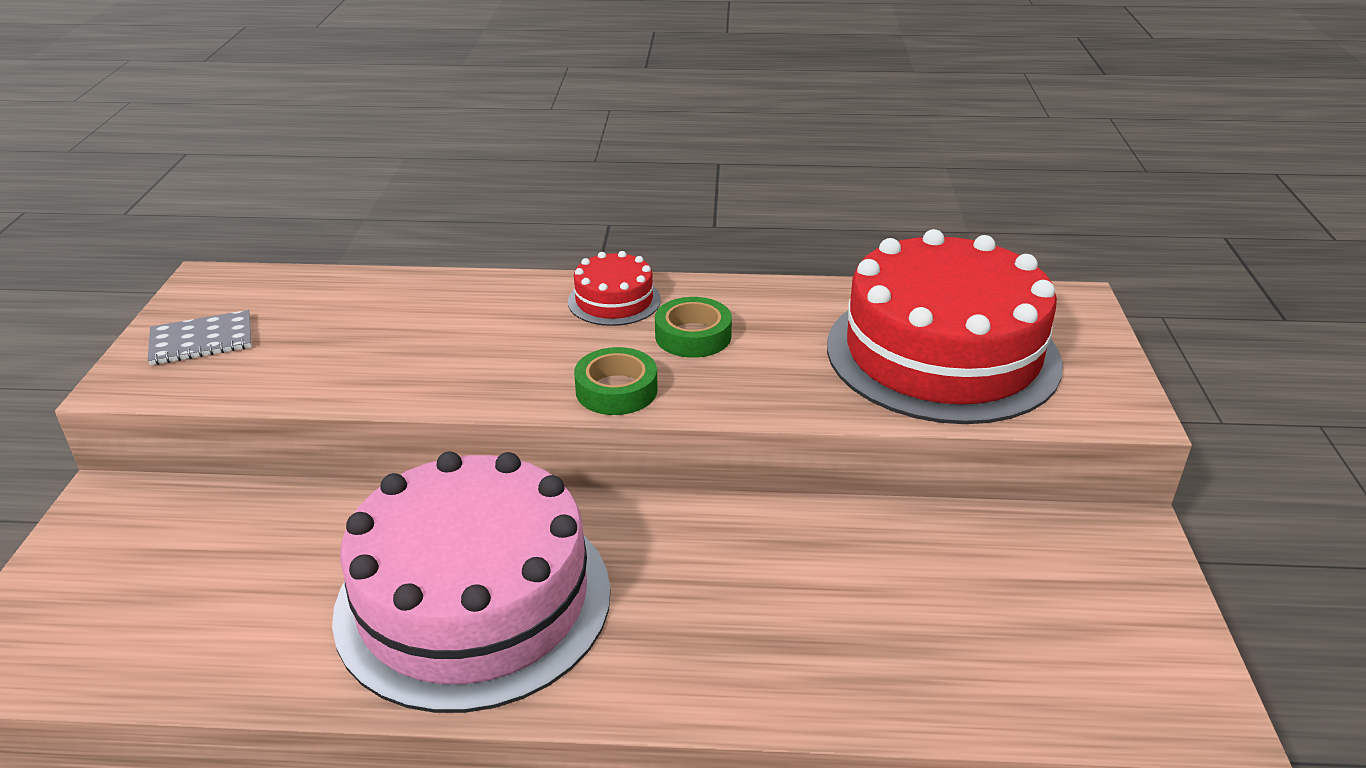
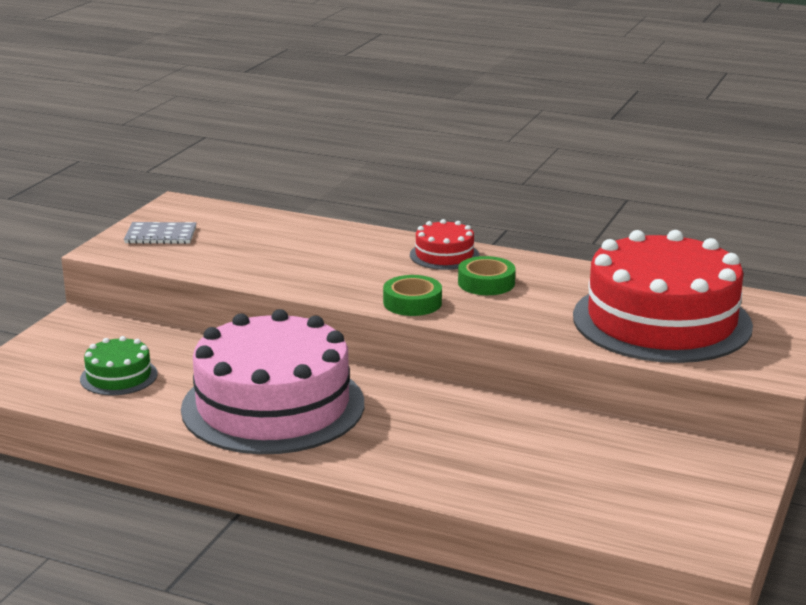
camera: 20 degrees right, 10 degrees down
none -> green cake [80,336,158,395]

